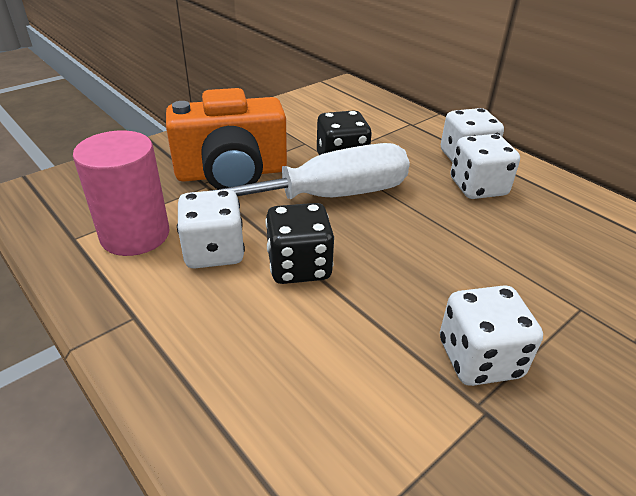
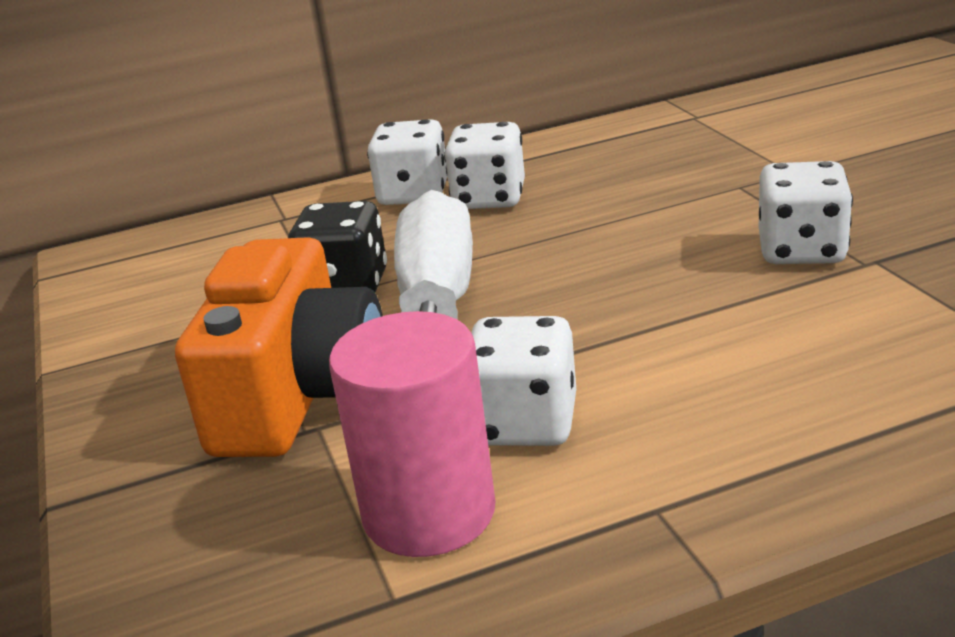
camera: 65 degrees left, 10 degrees down
black dice [266,203,334,284] -> none

